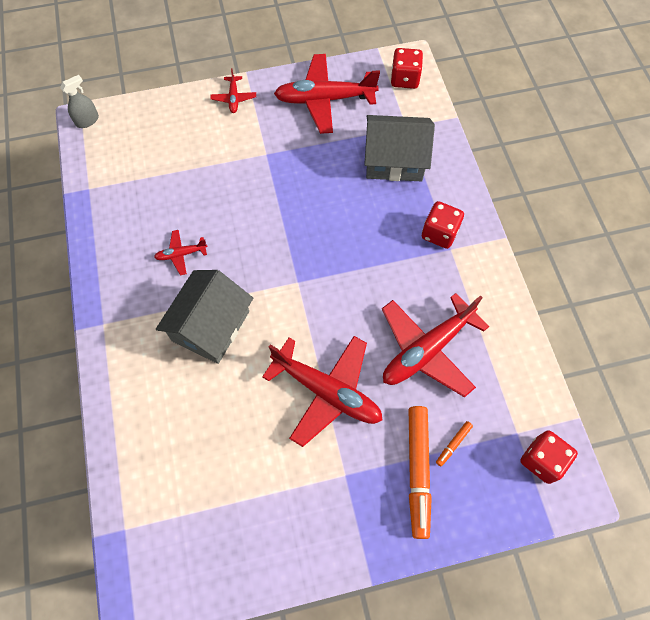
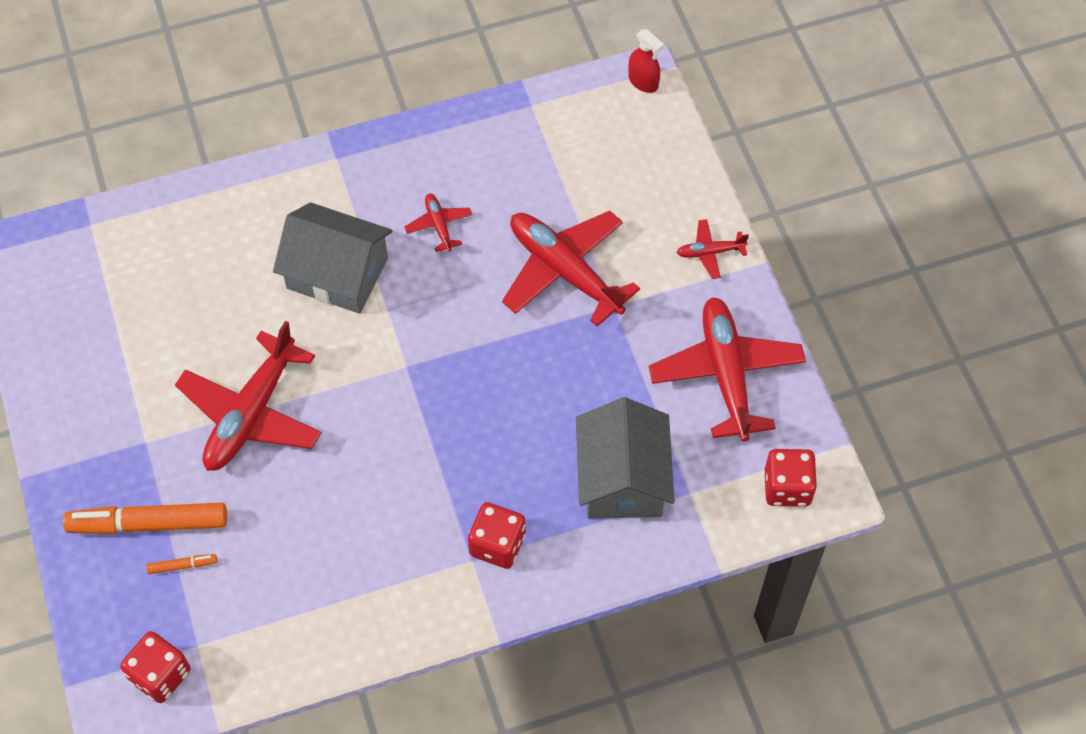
camera: 85 degrees right, 5 degrees down
grey spray bottle [60,75,99,128] -> red spray bottle [628,29,664,93]
red plane [382,293,489,398] -> red plane moved to [502,211,640,327]
orange marker [436,421,473,466] -> orange marker turned 135 degrees clockwise [146,554,217,574]

